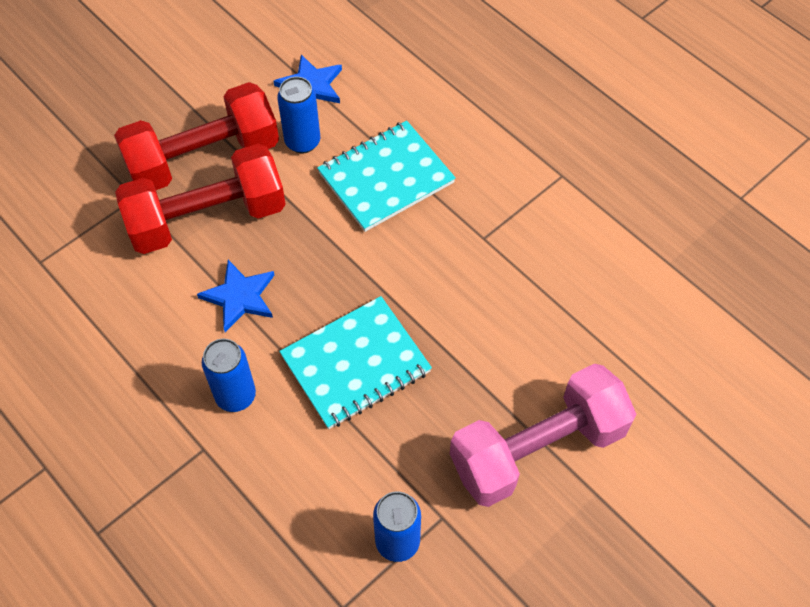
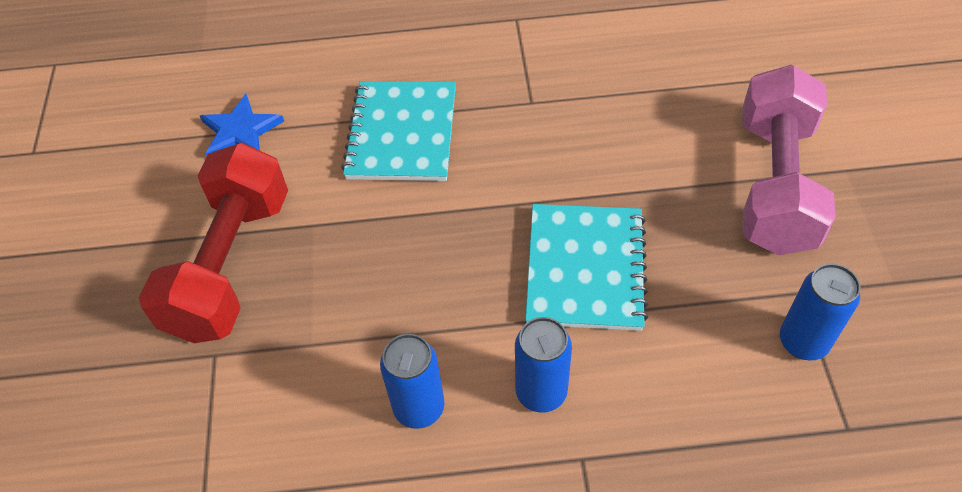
camera: 50 degrees left, 5 degrees down
red dumbbell [115,144,286,254] -> none
blue star [197,260,274,332] -> none
blue can [277,77,320,153] -> blue can moved to [380,334,445,429]

